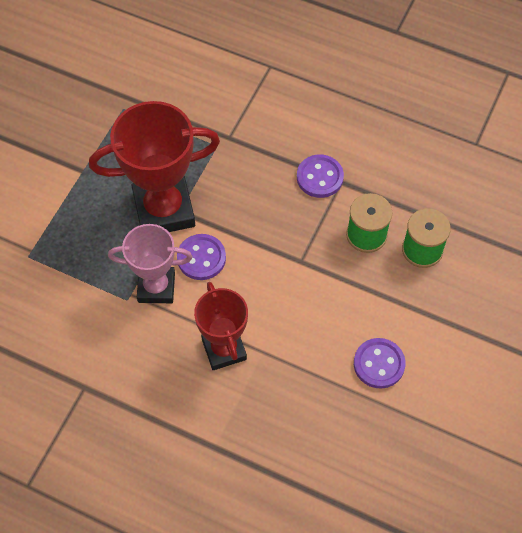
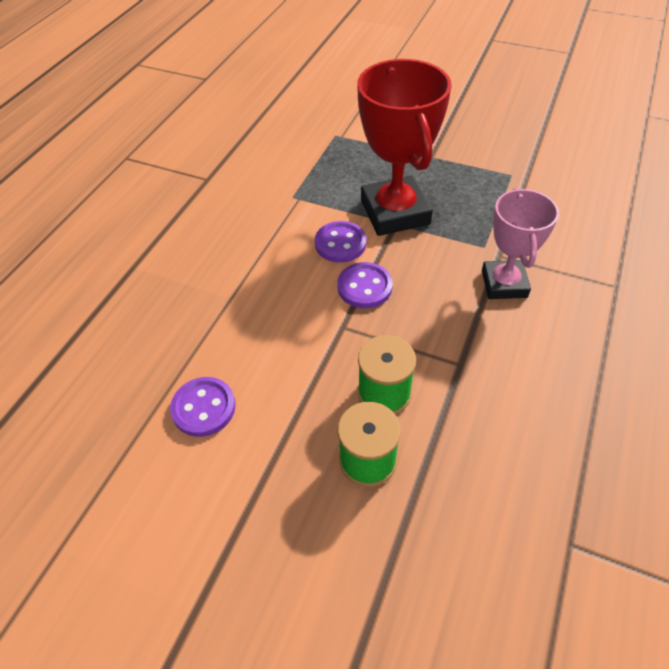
camera: 90 degrees right, 10 degrees down
pink trophy [108,224,193,303] -> pink trophy moved to [482,188,559,299]
red trophy [194,282,248,370] -> none
purple button [297,154,344,198] -> purple button moved to [337,262,393,308]

